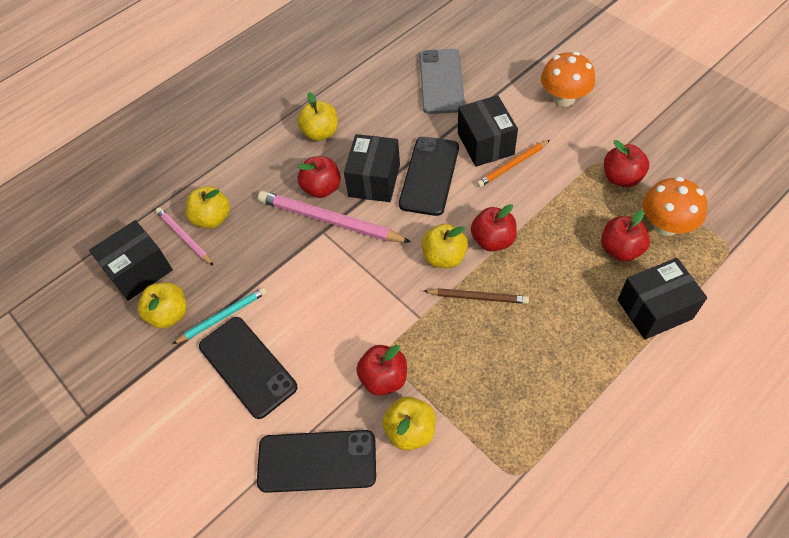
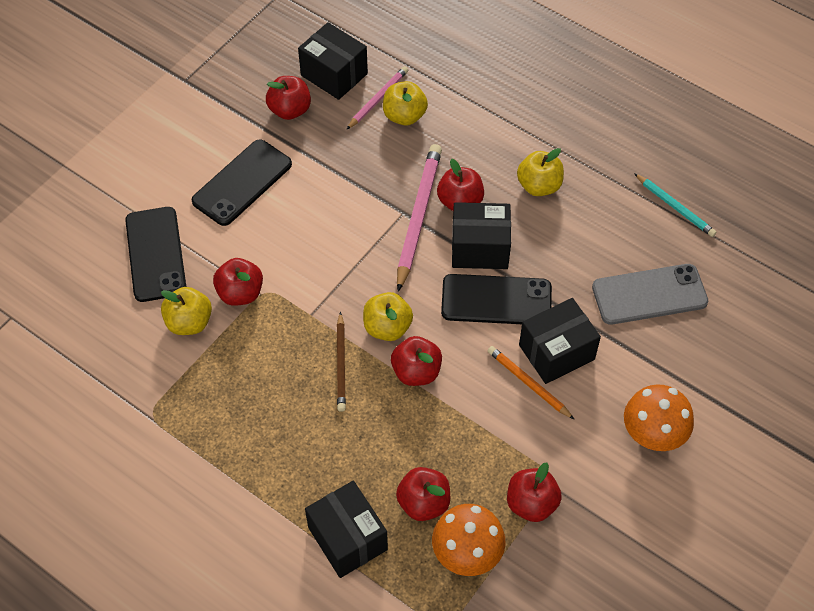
camera: 75 degrees right, 0 degrees up
yellow apple [138,283,187,329] -> red apple [266,76,311,120]
turquoise pencil [173,287,267,344] -> turquoise pencil moved to [634,173,716,237]

